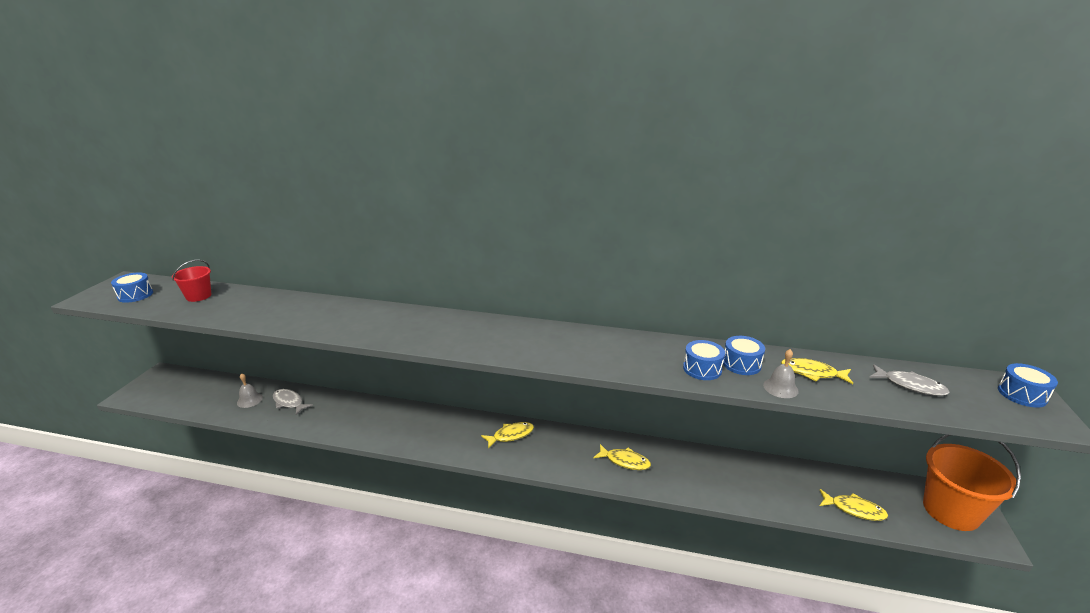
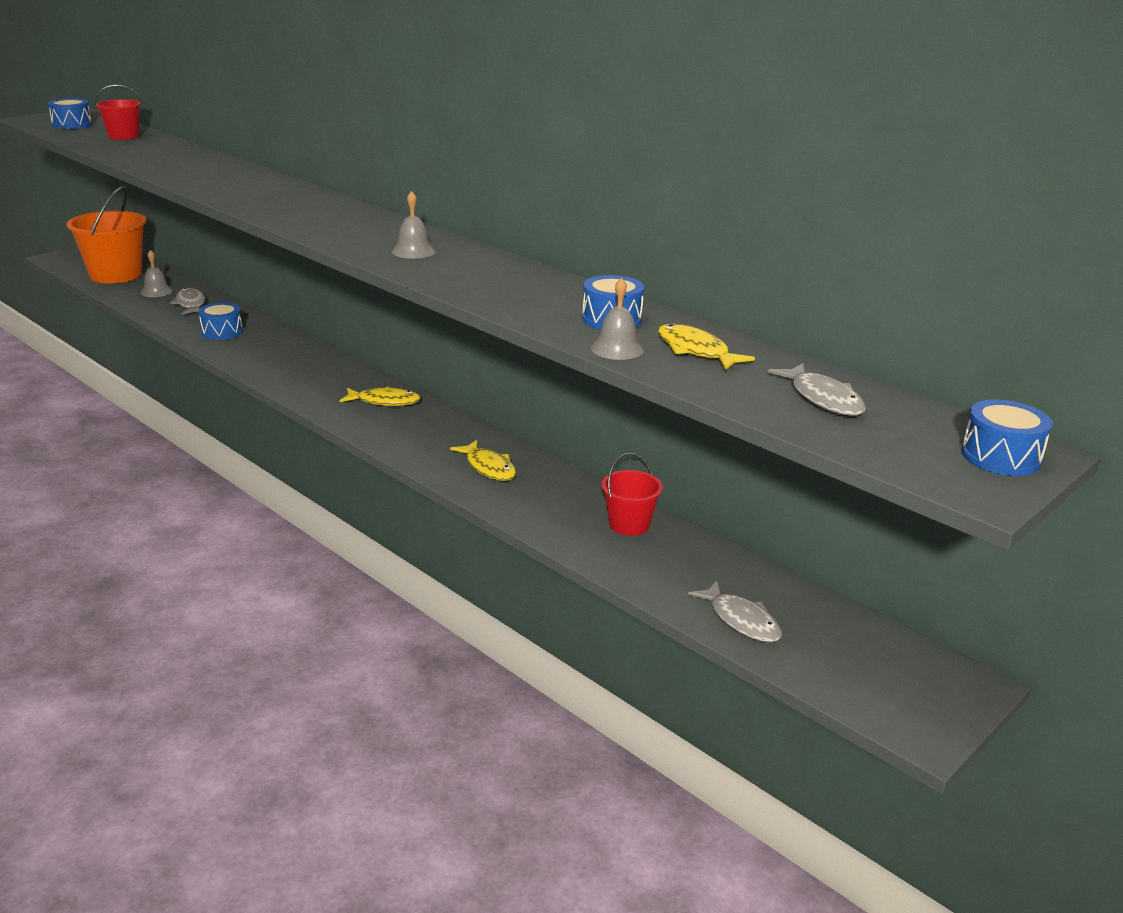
camera: 30 degrees right, 0 degrees up
blue drum [683,340,725,380] -> blue drum moved to [198,302,243,340]
yellow fish [820,489,888,521] -> grey fish [688,580,782,642]
orange bucket [923,434,1021,531] -> orange bucket moved to [67,186,146,284]
none -> grey bell [392,191,436,259]
none -> red bucket [601,453,663,536]

